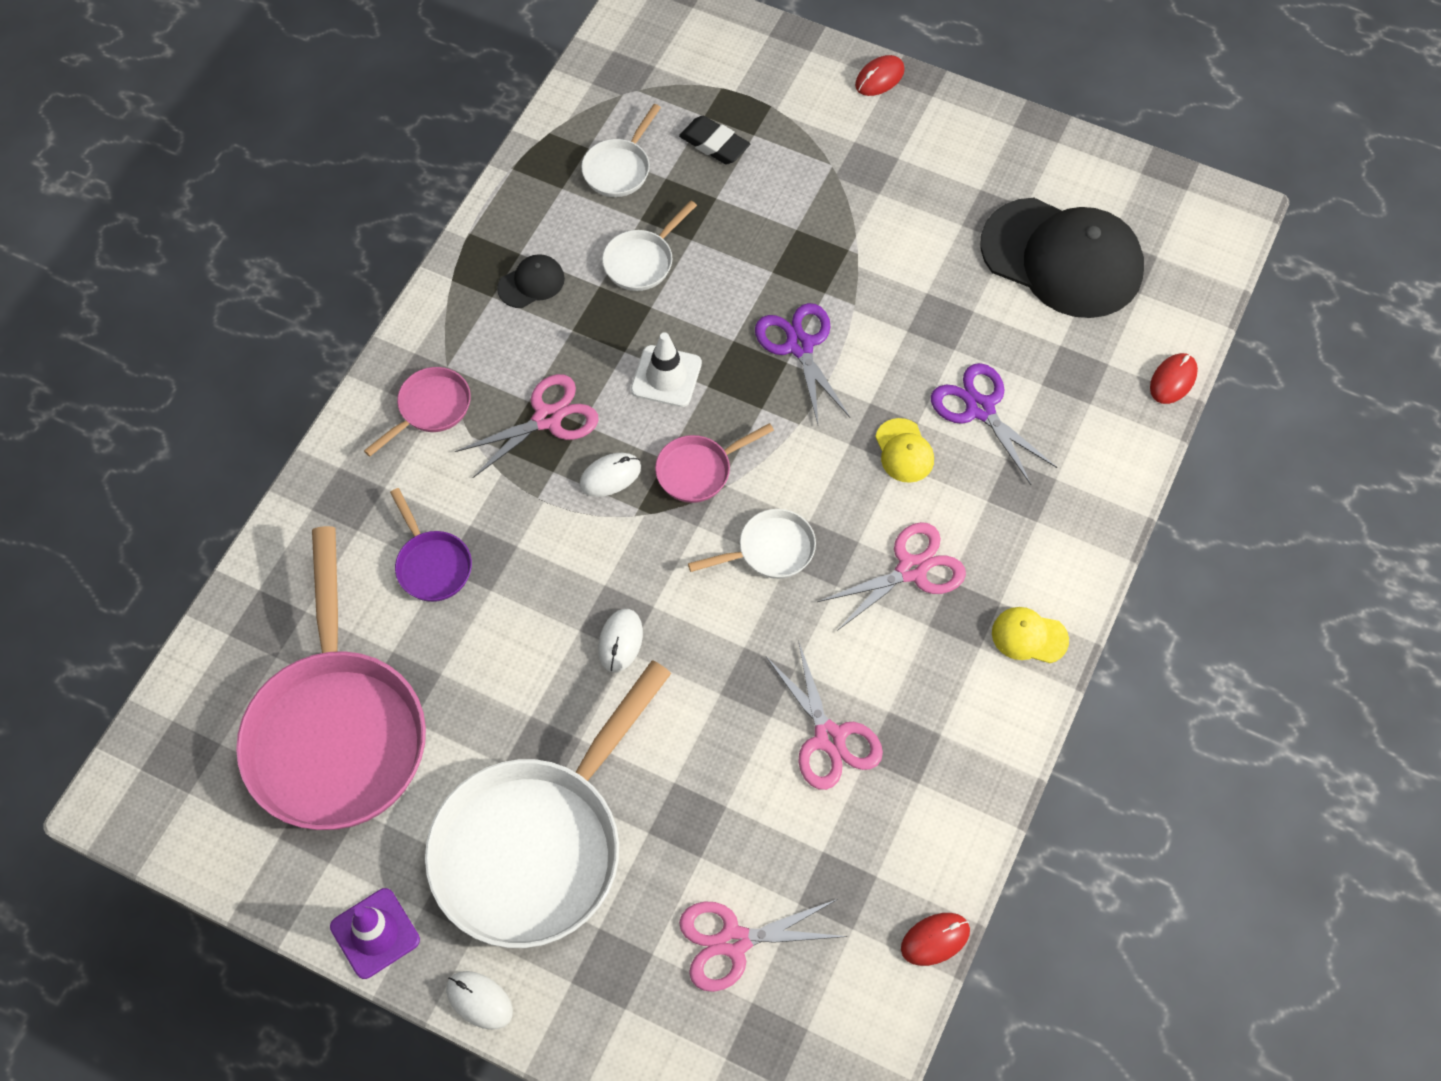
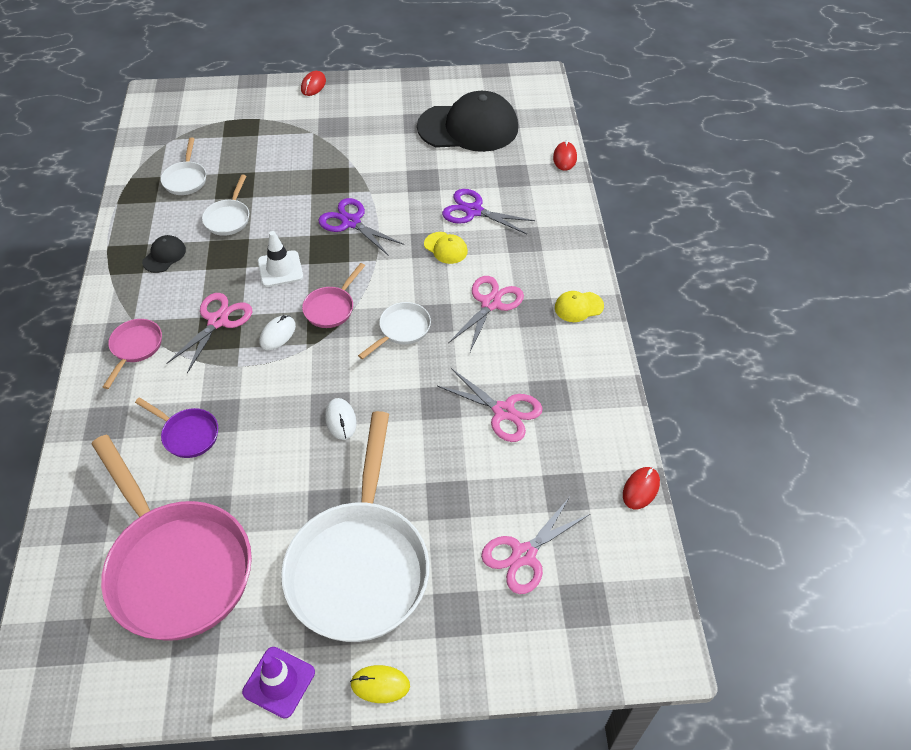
camera: 30 degrees left, 10 degrees down
white mouse [446,971,513,1030] -> yellow mouse [350,665,410,703]
black eraser [679,116,750,164] -> none

